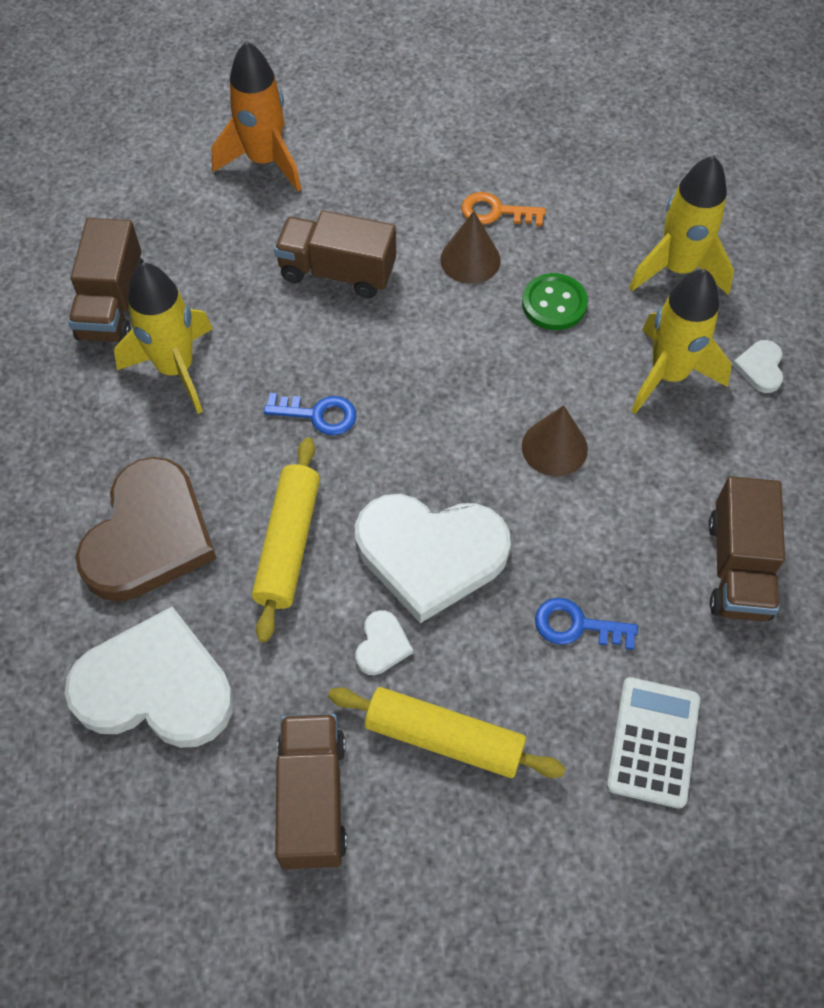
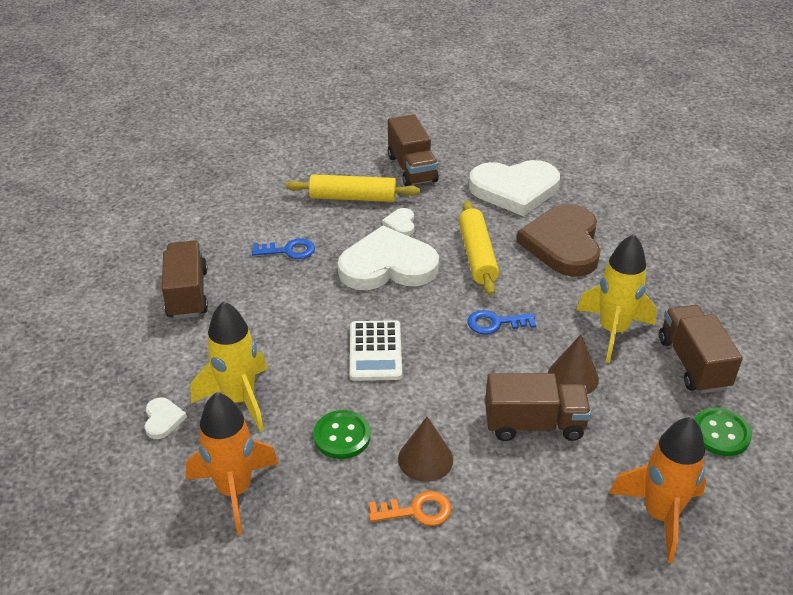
camera: 165 degrees right, 20 degrees down
brown cone [522,405,588,477] -> brown cone moved to [548,335,599,394]
white calculator [607,677,700,809] -> white calculator moved to [350,320,402,381]
yellow rocket [629,155,734,295] -> orange rocket [185,392,279,536]
none -> green button [694,408,752,456]

